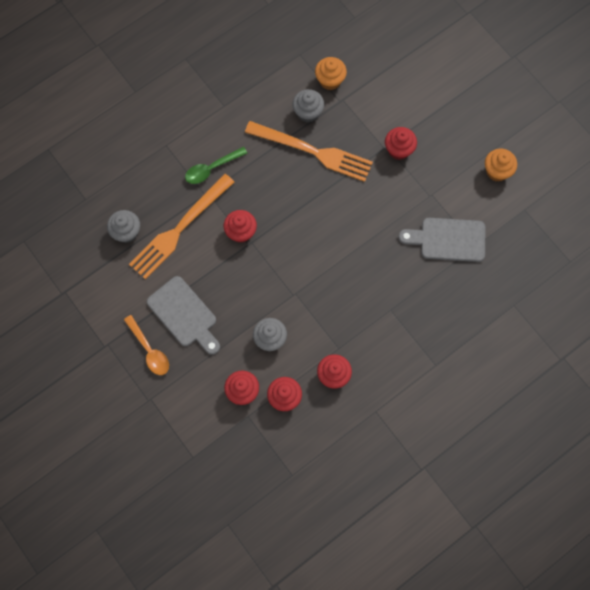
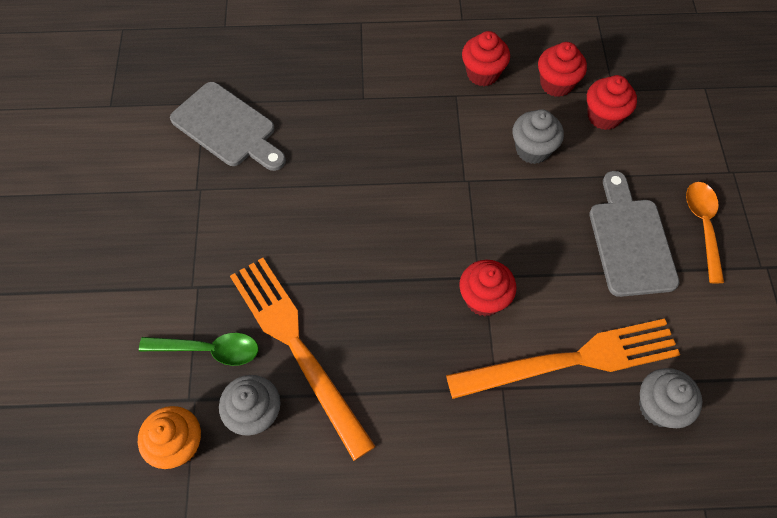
camera: 145 degrees left, 10 degrees down
green spoon [185,147,247,184] -> green spoon moved to [139,333,259,366]
red cupcake [385,127,417,160] -> none
orange cupcake [485,148,517,182] -> none

